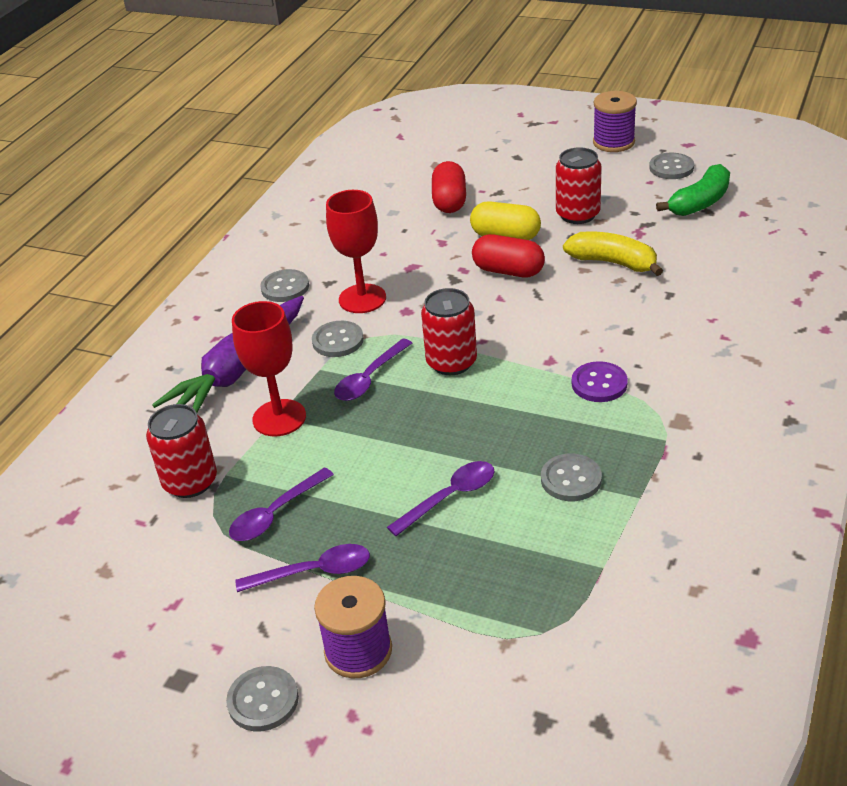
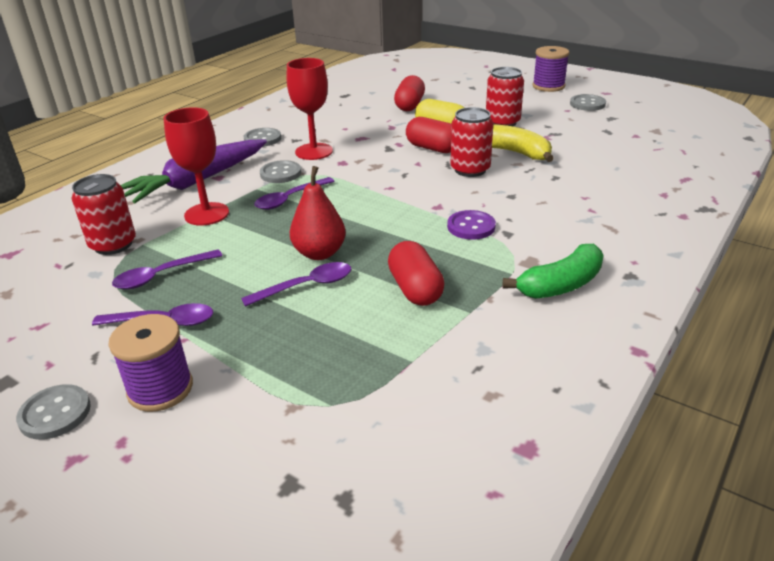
camera: 10 degrees right, 5 degrees down
red can [421,288,477,375] -> red can moved to [451,107,493,177]
grey button [541,454,602,501] -> red capsule [388,241,445,306]
green banana [656,164,730,216] -> green banana moved to [503,244,604,299]
none -> red pear [290,166,346,260]

